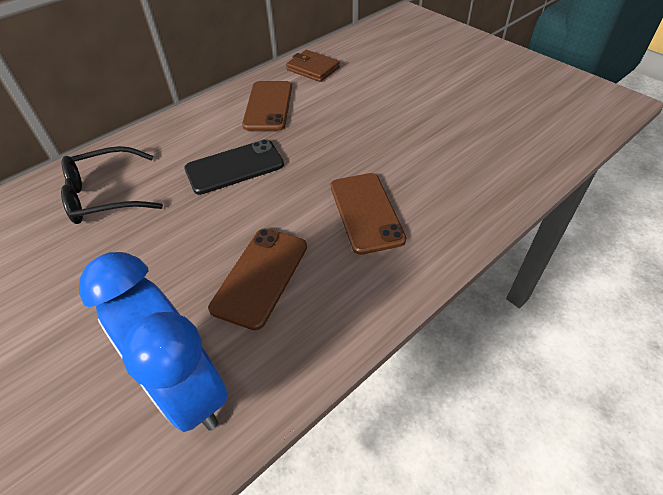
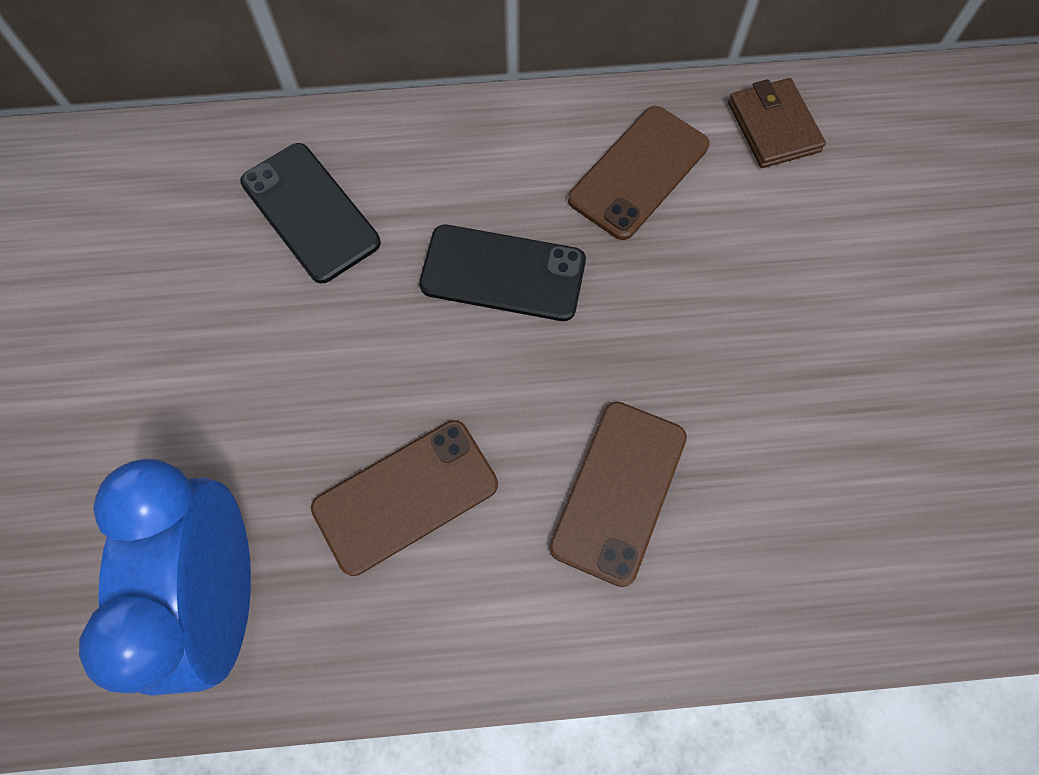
camera: 35 degrees right, 20 degrees up
black glasses [61,146,163,224] -> black phone [240,143,381,283]

